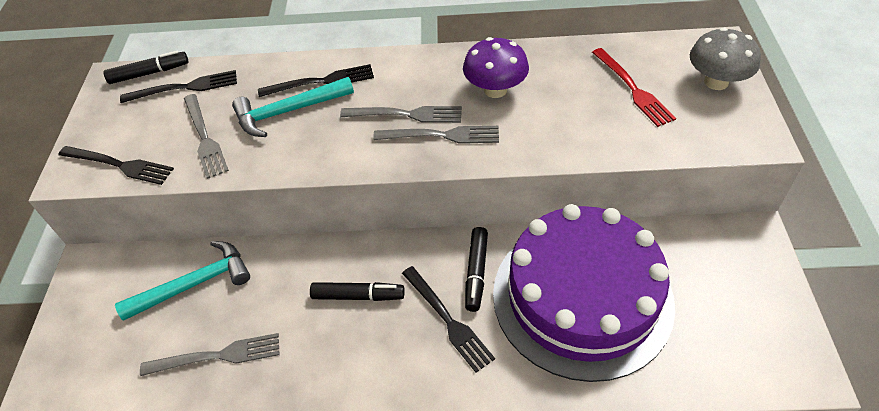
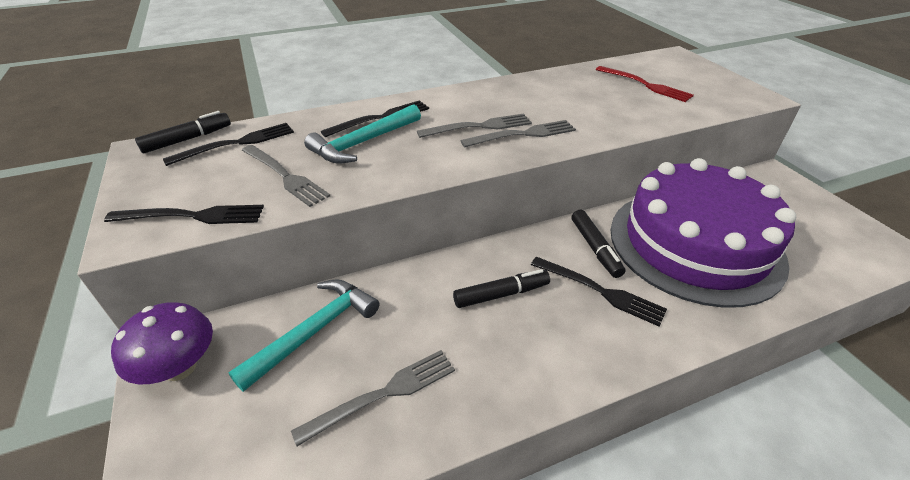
camera: 25 degrees left, 10 degrees down
purple mushroom [463,37,529,98] -> purple mushroom moved to [111,302,213,384]
grey mushroom [690,27,761,90] -> none

